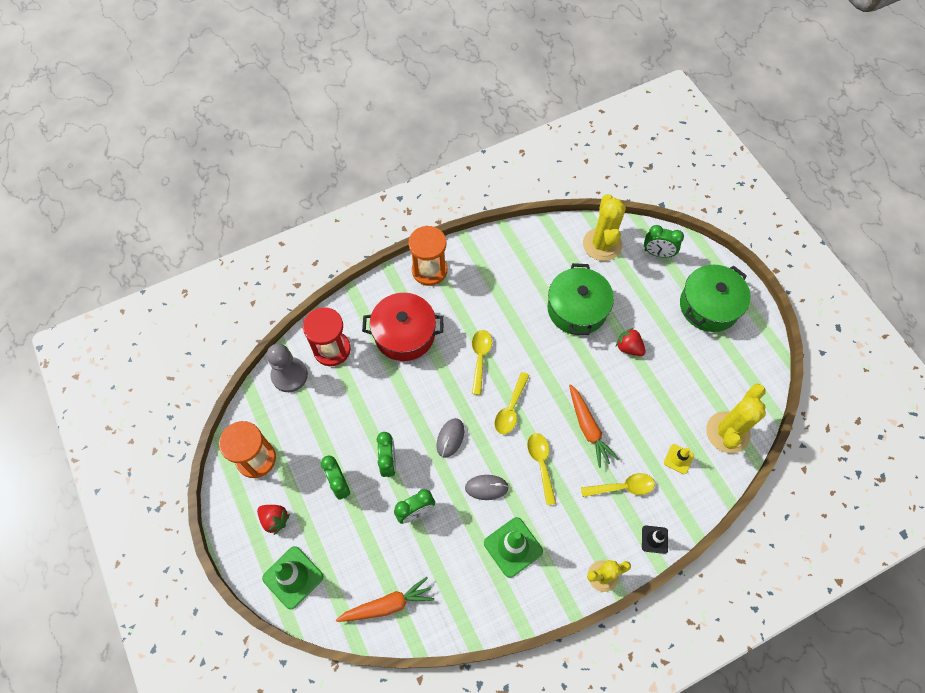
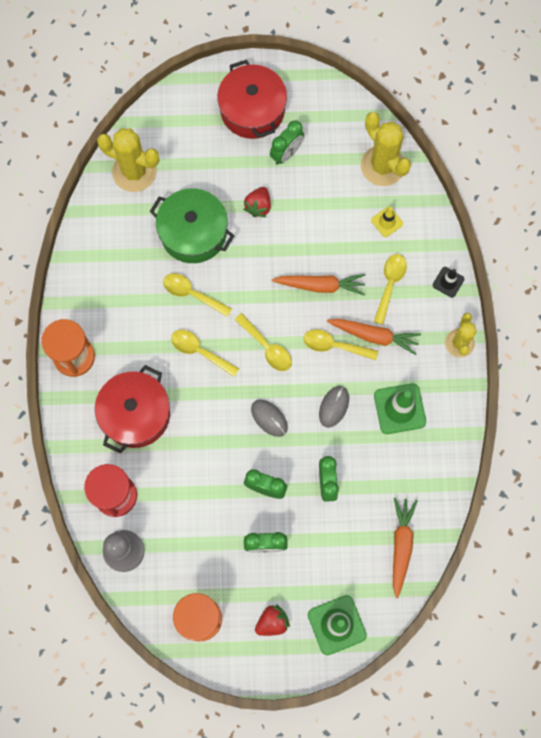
camera: 65 degrees left, 10 degrees up
red strawberry [616,328,646,356] -> red strawberry turned 45 degrees counterclockwise [244,187,271,217]
green clock [644,225,684,258] -> green clock moved to [270,120,304,165]
green pot [680,265,751,332] -> red pot [217,60,287,139]
none -> yellow spoon [163,273,232,317]
none -> orange carrot [327,319,421,355]

